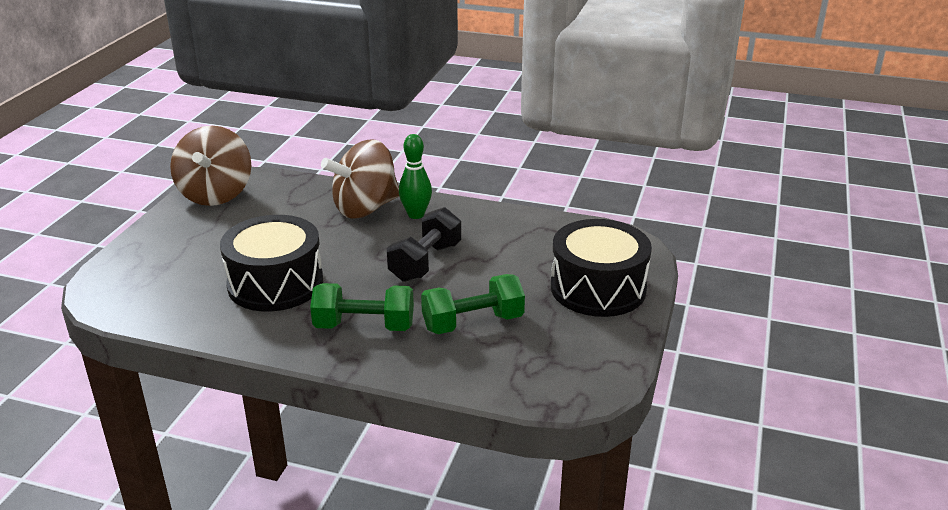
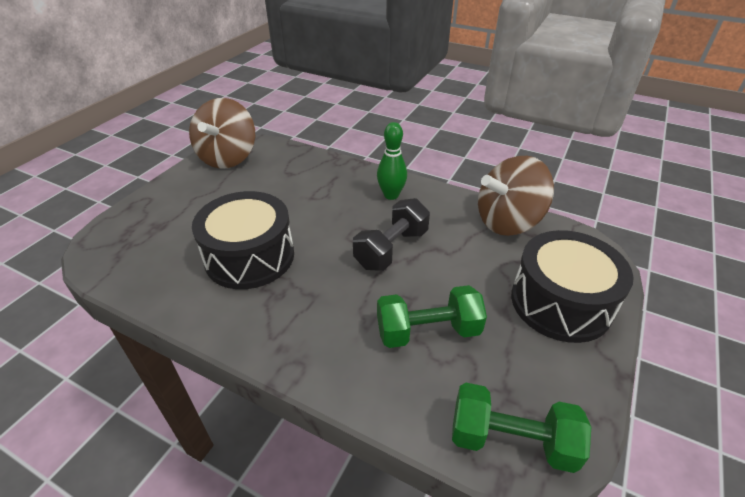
camera: 10 degrees right, 10 degrees up
green dumbbell [310,283,414,331] -> green dumbbell moved to [452,383,591,473]
brown spinning top [321,139,399,219] -> brown spinning top moved to [478,156,554,236]

